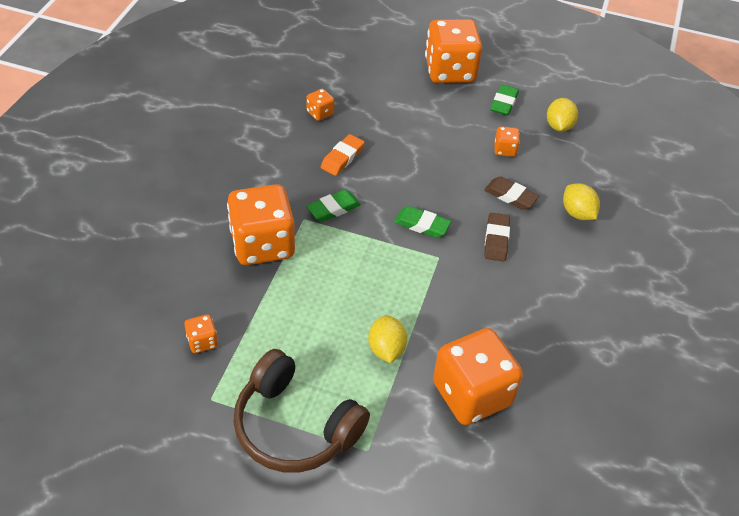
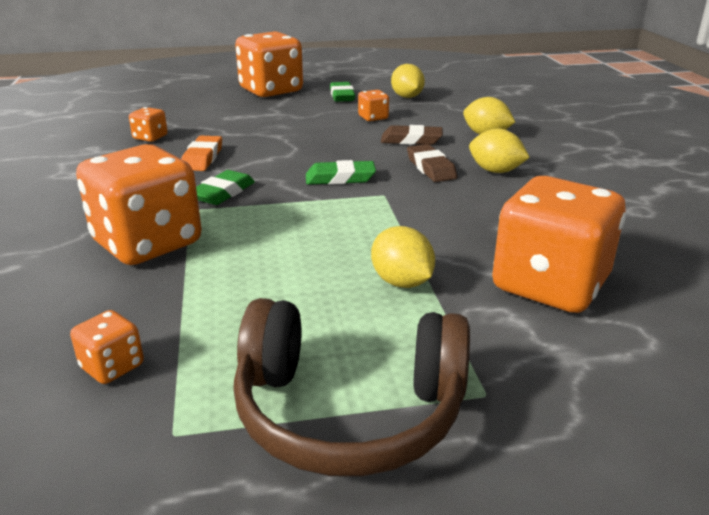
camera: 25 degrees left, 20 degrees down
none -> yellow lemon [469,129,530,173]

